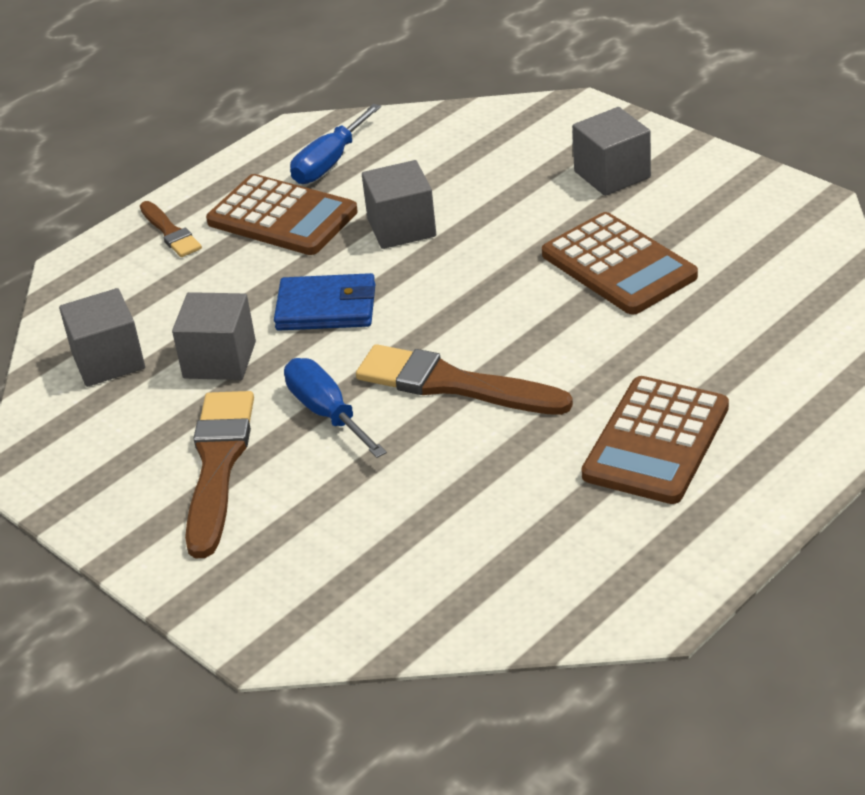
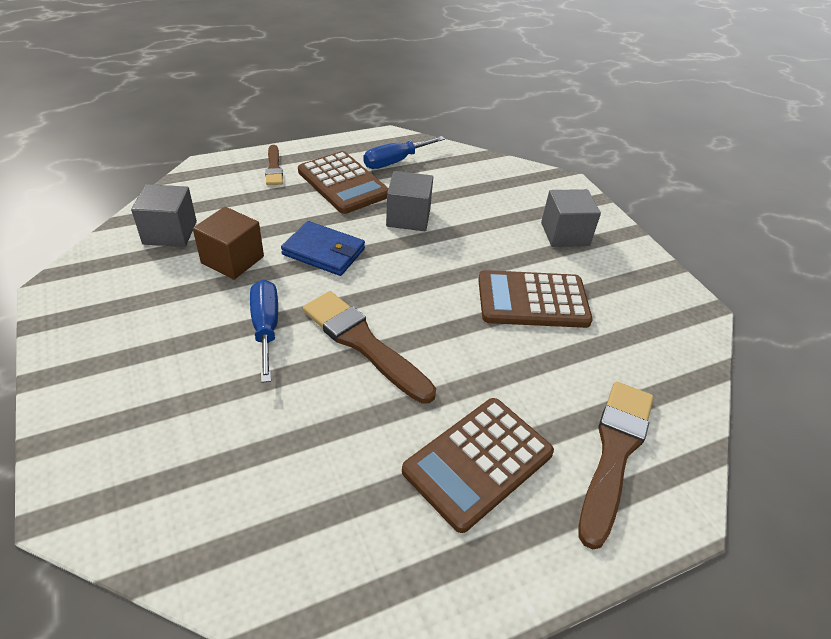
camera: 15 degrees right, 5 degrees up
grey cube [172,292,256,380] -> brown cube [193,207,264,280]
brown brush [185,391,254,558] -> brown brush moved to [579,381,654,550]
brown calculator [542,212,698,315] -> brown calculator turned 105 degrees clockwise [478,270,593,328]

